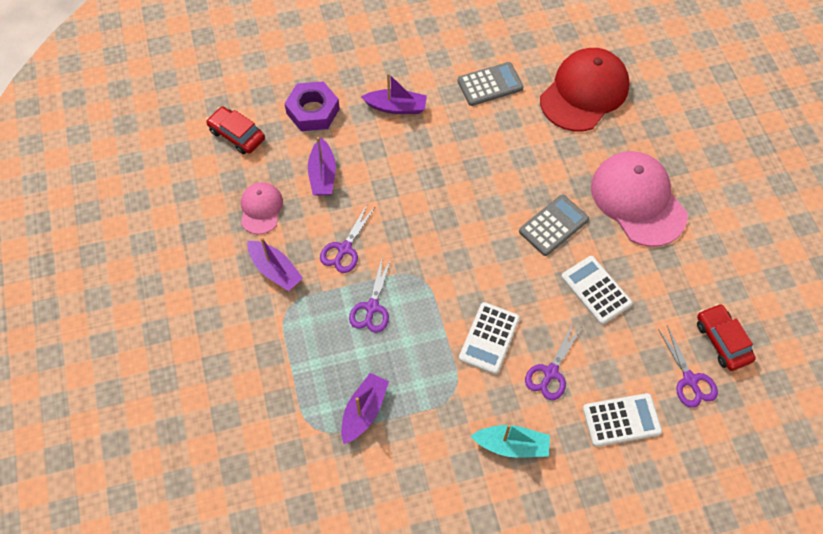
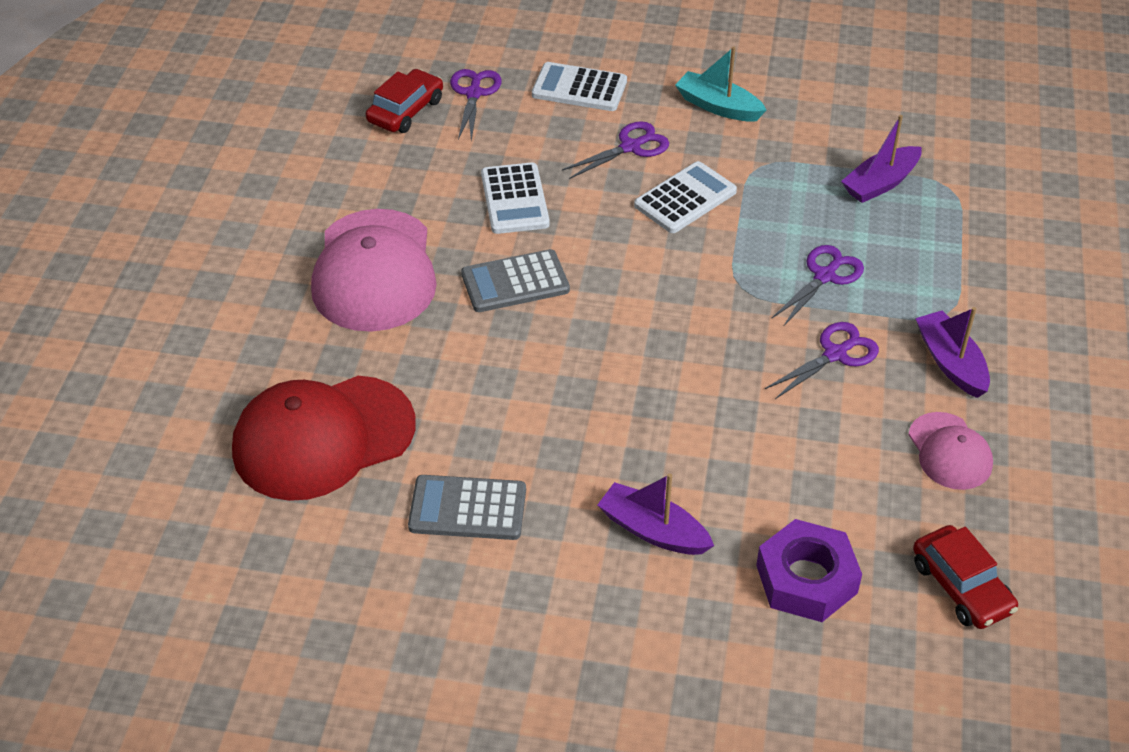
camera: 155 degrees left, 15 degrees down
pink cap [241,182,283,234] -> pink cap turned 45 degrees counterclockwise [908,412,993,490]
purple boat [308,137,336,196] -> none
red car [697,304,756,371] -> red car turned 150 degrees counterclockwise [366,69,443,133]

